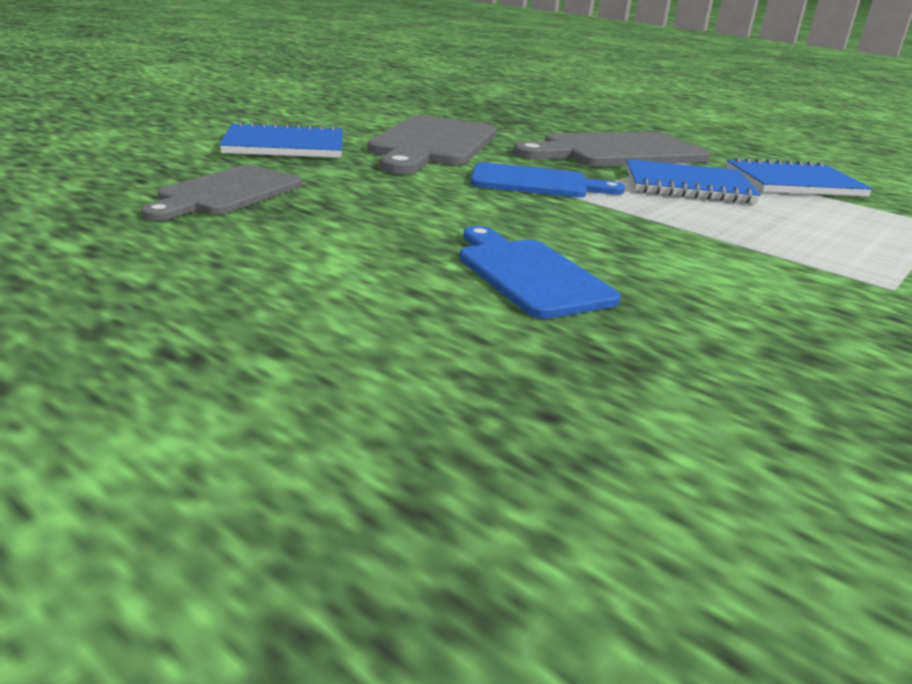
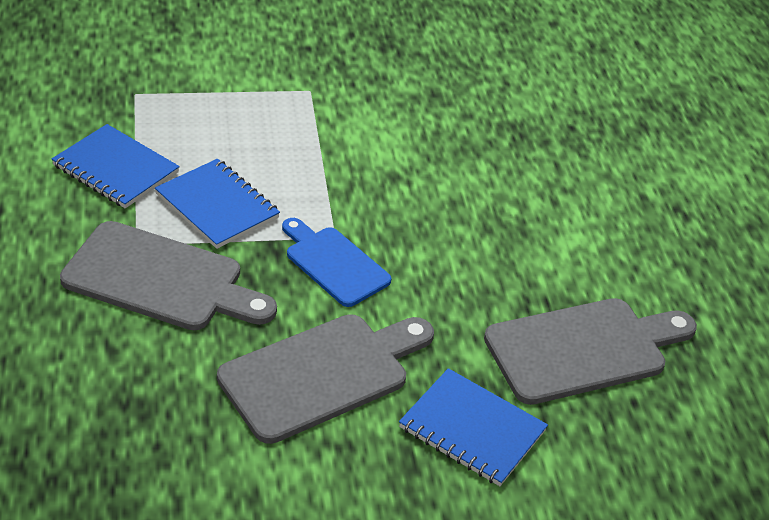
camera: 140 degrees left, 15 degrees up
grey cutting board [141,165,302,221] -> grey cutting board [484,298,697,405], size x1.57
blue cutting board [459,226,621,319] -> none

